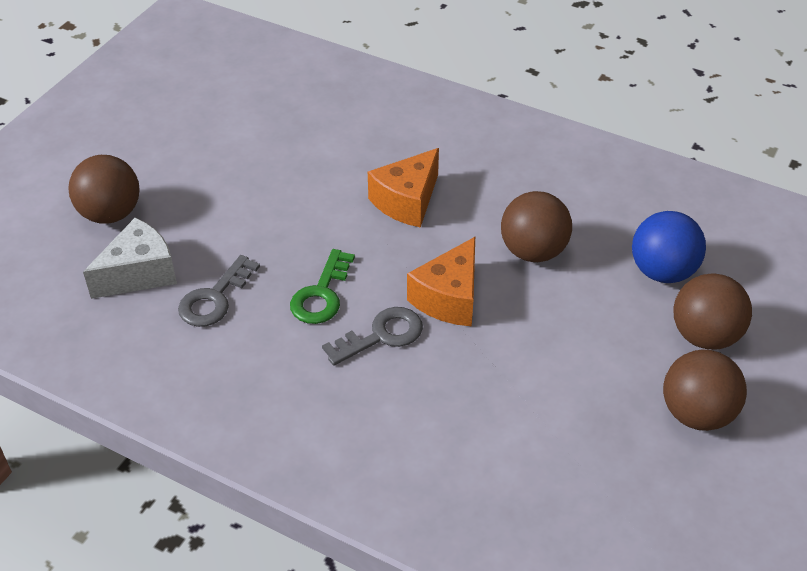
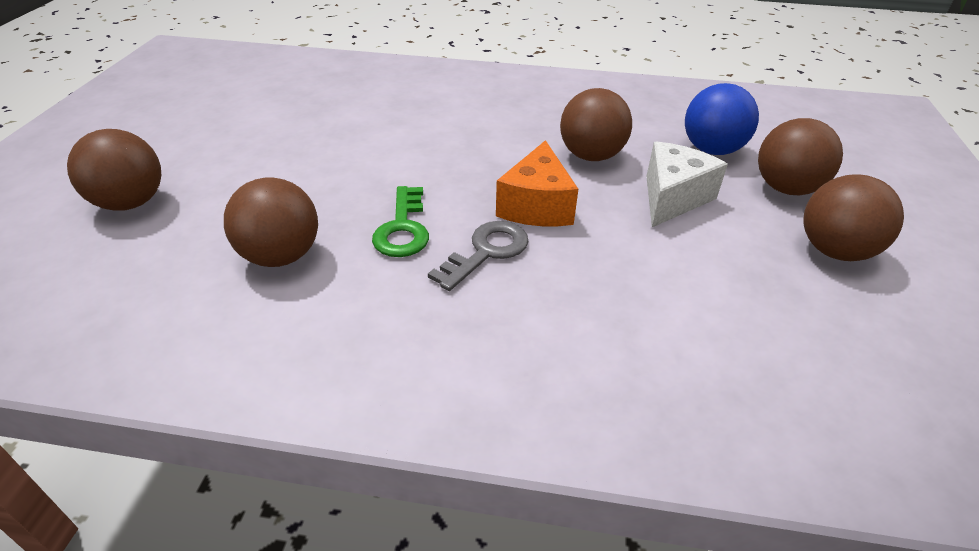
camera: 20 degrees left, 5 degrees down
white cheese [83,218,177,299] -> white cheese moved to [646,141,728,227]
grey key [178,255,260,327] -> brown ball [224,178,318,267]
orange cheese [368,148,439,228] -> none

